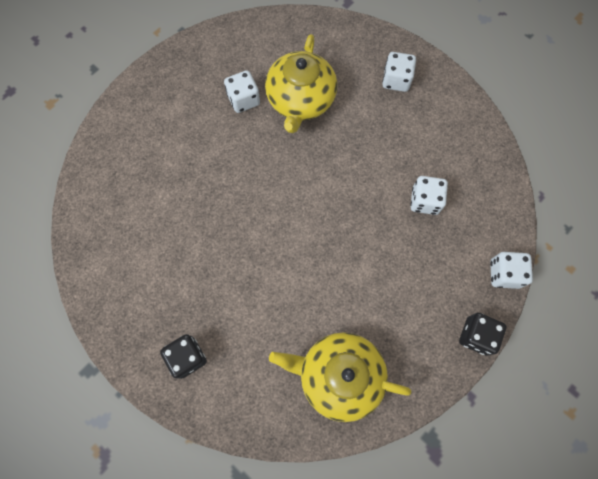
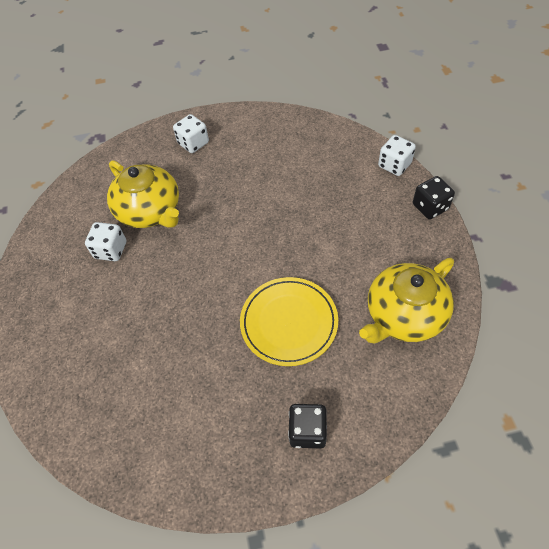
camera: 50 degrees left, 15 degrees down
white dice [411,176,448,215] -> none
none -> yellow plate [240,277,338,366]

